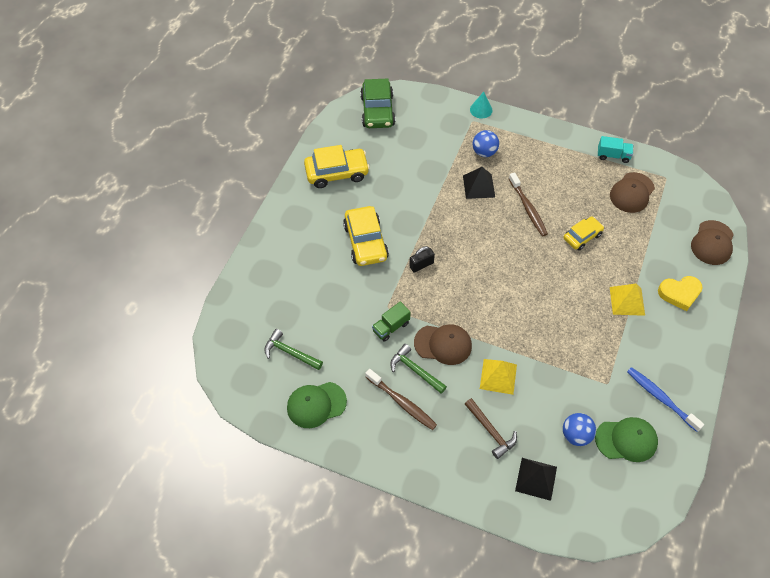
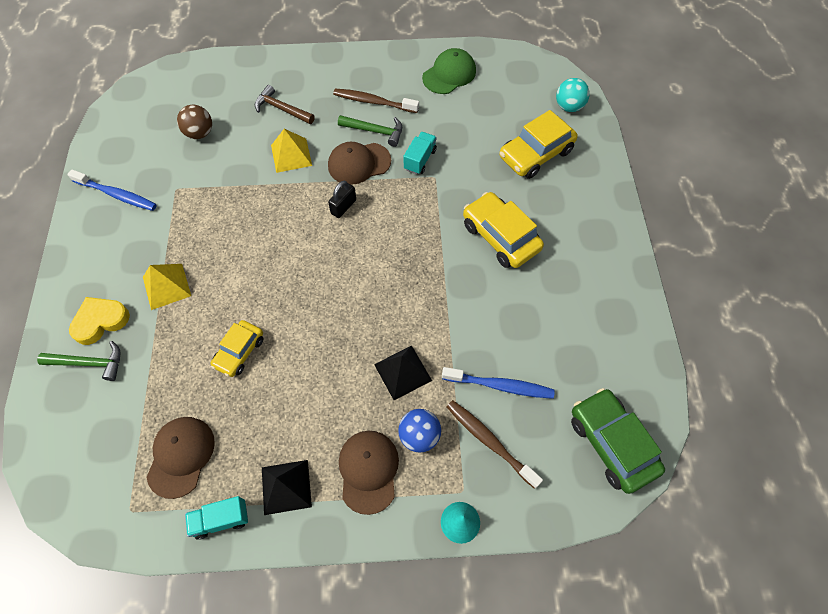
camera: 155 degrees right, 5 degrees up
green hammer [264,329,323,370] -> green hammer moved to [37,341,121,381]
yellow car [304,145,370,188] -> yellow car moved to [499,110,578,179]
green truck [372,301,411,342] -> turquoise truck [403,132,437,175]
black padlock [409,246,435,272] -> black padlock moved to [328,181,356,218]
brown toothbrush [509,172,548,236] -> brown toothbrush moved to [447,400,543,489]
black pyramid [515,458,557,501] -> black pyramid moved to [262,460,312,515]
blue ball [563,413,596,446] -> brown ball [177,105,212,139]
green cap [595,417,658,462] -> none
brown cap [691,220,734,265] -> brown cap moved to [339,431,399,515]
none -> blue toothbrush [442,367,555,399]
none -> turquoise ball [556,78,590,112]

